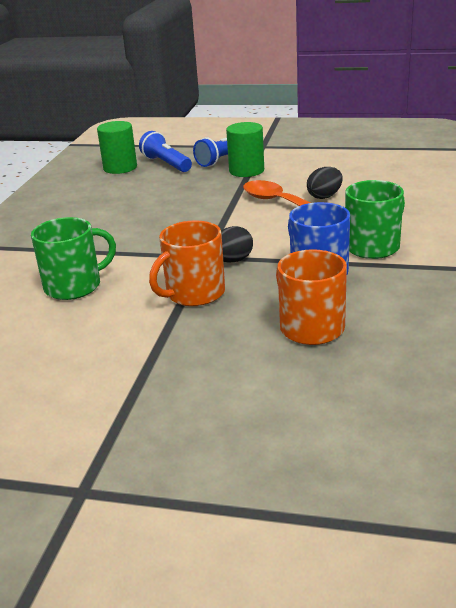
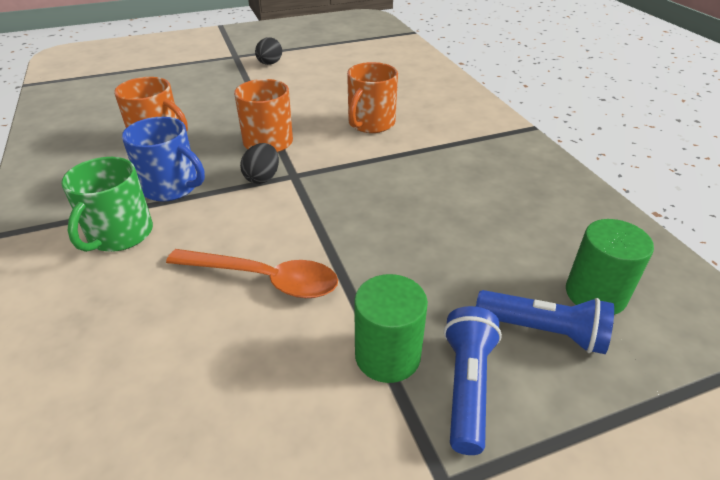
camera: 145 degrees right, 10 degrees up
green mug [31,217,116,300] -> orange mug [347,62,398,133]
black egg [307,167,343,199] -> black egg moved to [255,37,282,65]

